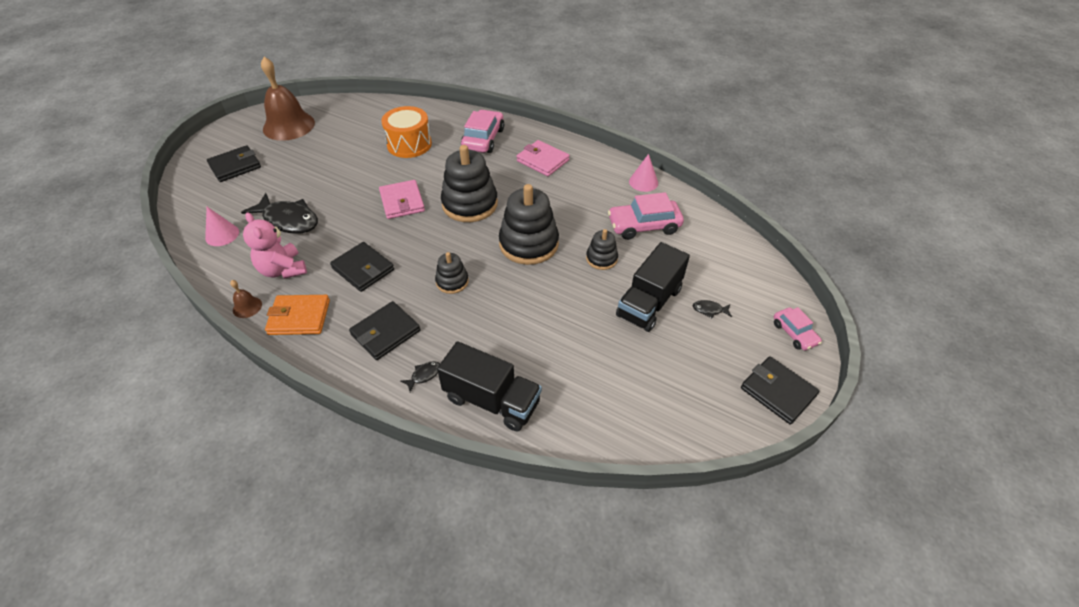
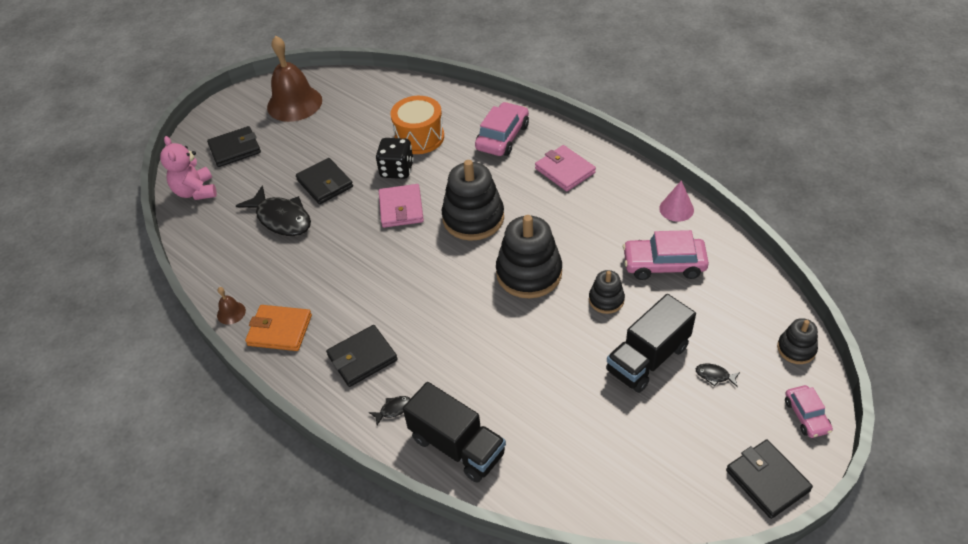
camera: 15 degrees right, 0 degrees up
pink cone [205,207,239,246] -> none
pink teddy bear [243,212,307,279] -> pink teddy bear moved to [160,136,217,200]
black wallet [330,242,394,292] -> black wallet moved to [296,158,353,204]
black stacking toy [435,252,469,294] -> black stacking toy moved to [777,318,818,364]
none -> black dice [376,138,414,179]

